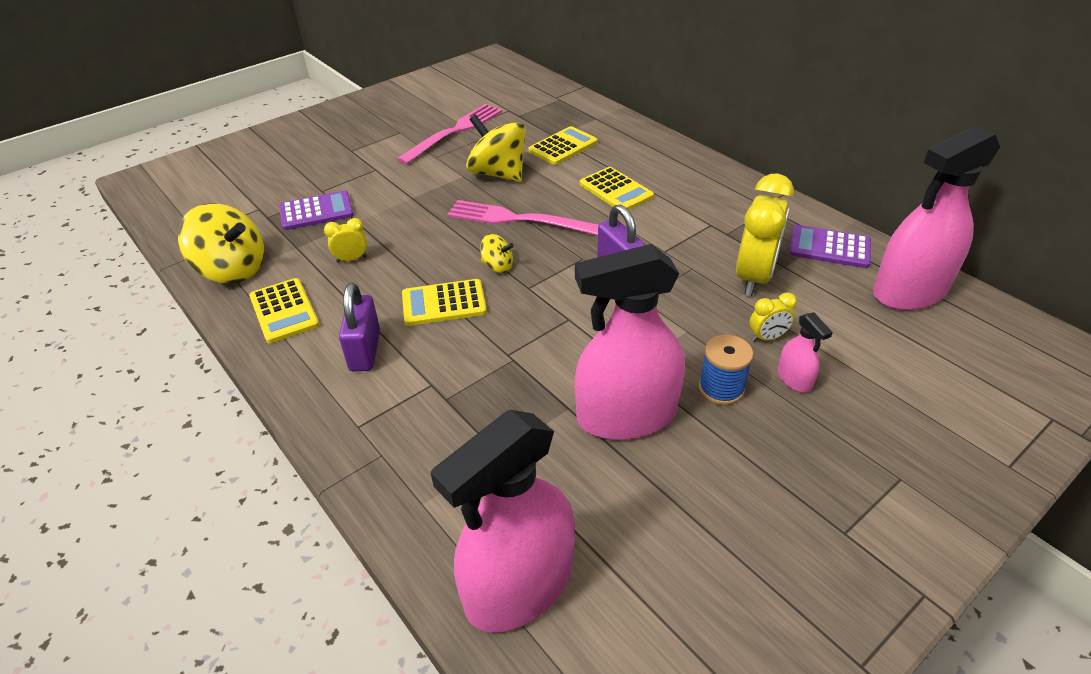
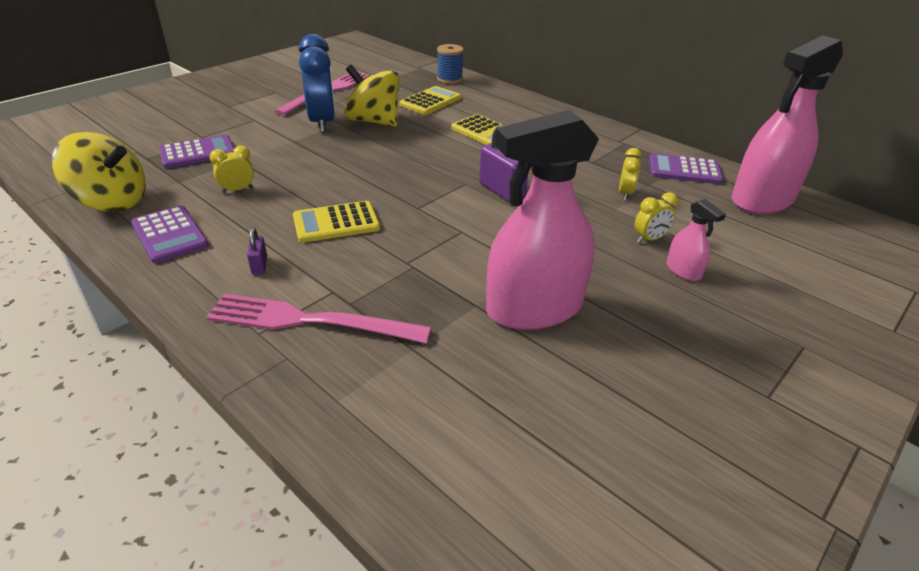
camera: 10 degrees left, 5 degrees down
yellow calculator [249,278,320,343] -> purple calculator [131,205,209,263]
purple padlock [339,283,380,371] -> purple padlock [247,228,267,275], size x0.52
pink spray bottle [431,410,575,633] -> none
pink fork [447,200,599,235] -> pink fork moved to [206,294,432,344]
yellow spinning top [480,234,514,273] -> none
blue spool [699,335,753,405] -> blue spool moved to [437,44,464,84]
yellow clock [736,174,794,296] -> yellow clock [619,148,641,200], size x0.47
none -> blue clock [299,34,335,133]

